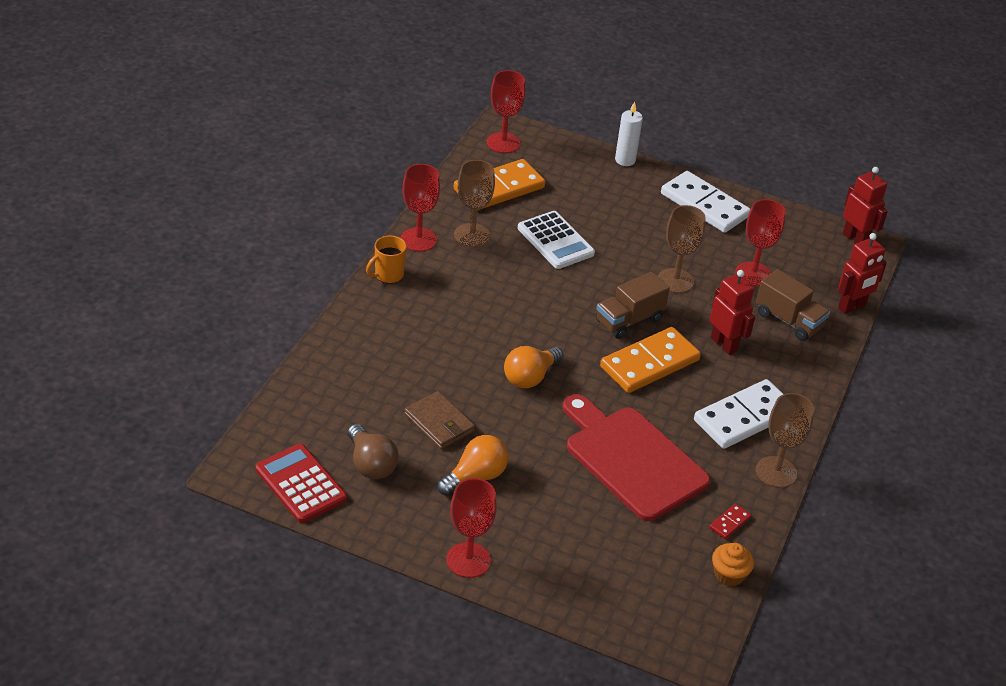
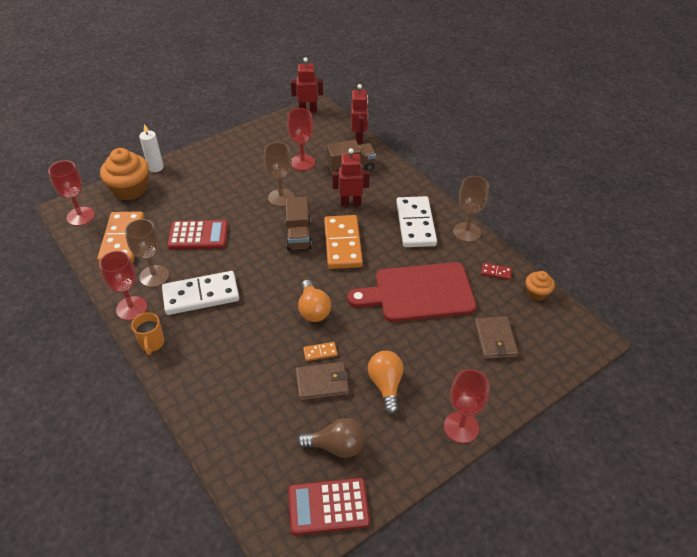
camera: 55 degrees left, 5 degrees up
white calculator [518,211,595,269] -> red calculator [167,220,228,249]
white domino [661,171,751,233] -> white domino moved to [162,271,239,315]
red domino [709,504,751,539] -> red domino turned 60 degrees counterclockwise [481,263,512,280]
none -> orange cupcake [100,148,149,201]
none -> orange domino [303,342,338,361]
none -> brown wallet [475,316,518,359]

